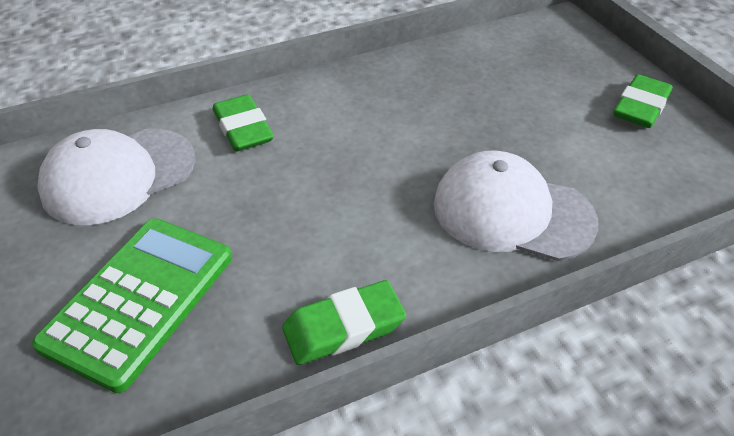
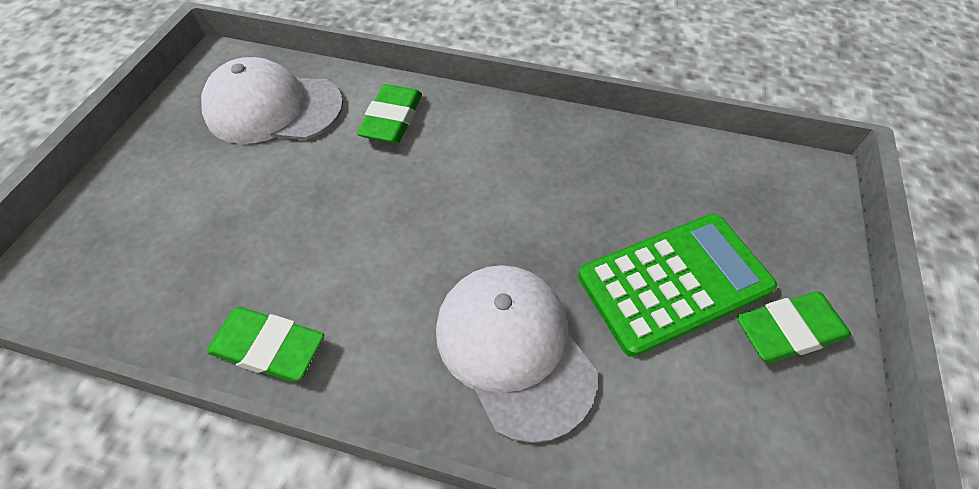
camera: 40 degrees right, 10 degrees up
green calculator [32,218,232,393] -> green calculator moved to [578,213,777,357]

